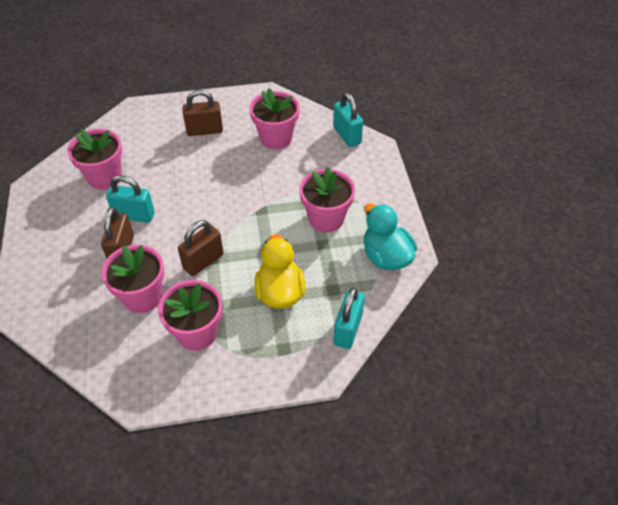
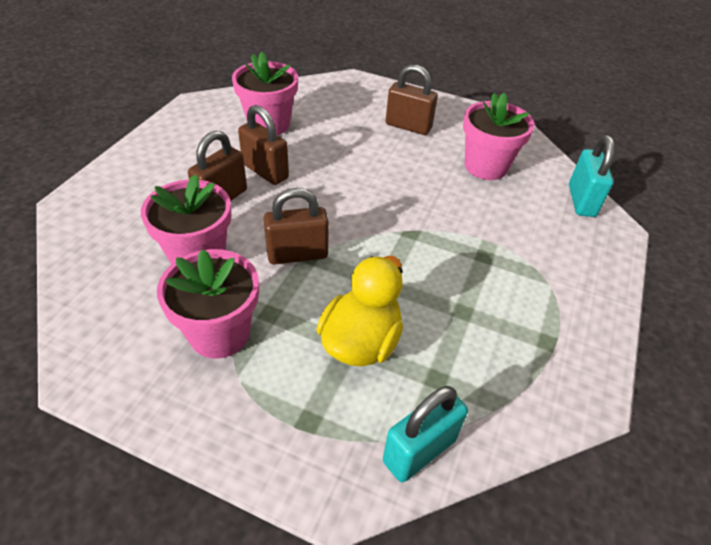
camera: 30 degrees right, 5 degrees down
turquoise padlock [106,175,155,223] -> brown padlock [238,105,289,185]
pink flower pot [299,167,355,233] -> none
turquoise duck [364,203,417,270] -> none

